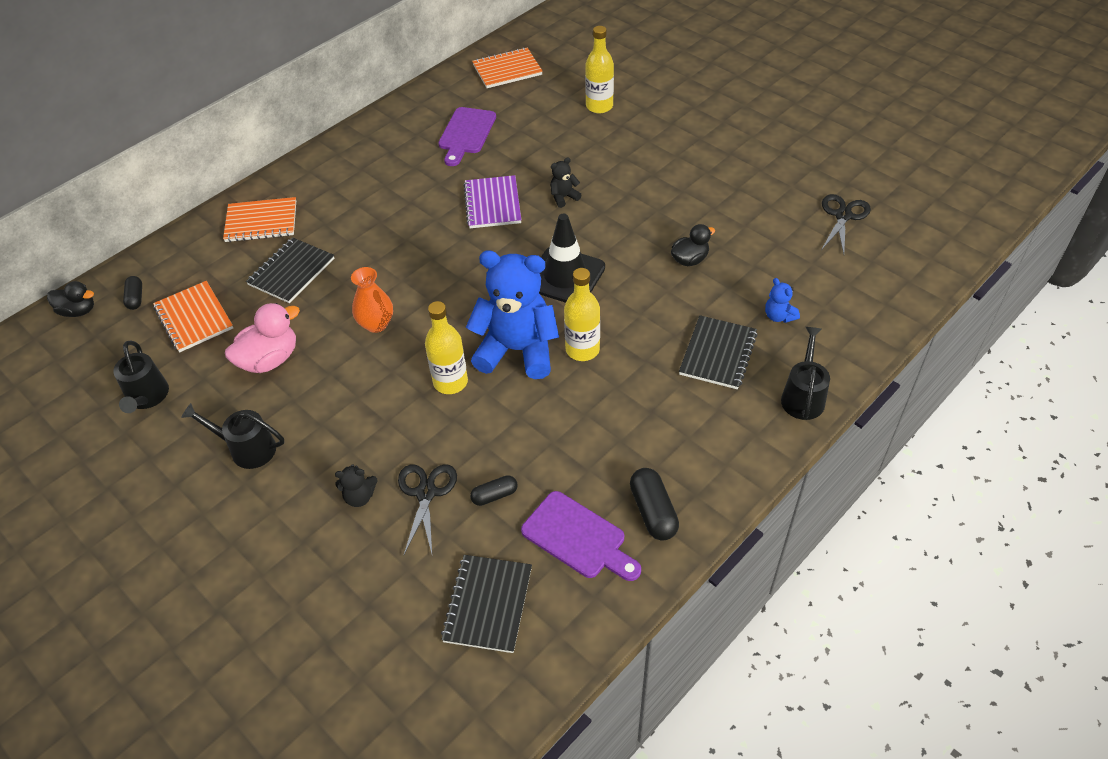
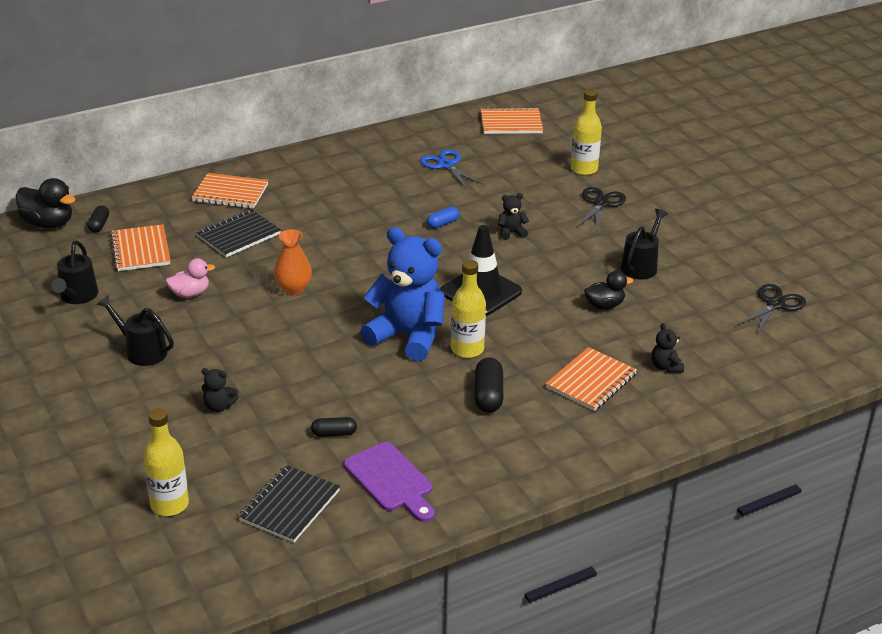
camera: 15 degrees right, 15 degrees down
black duck [47,281,94,317] -> black duck [16,178,76,229], size x1.52
pink duck [225,303,300,373] -> pink duck [166,258,215,298], size x0.66
black scissors [398,464,457,555] -> black scissors moved to [577,187,626,232]
yellow bottle [425,301,468,394] -> yellow bottle moved to [143,408,189,516]
purple cutting board [439,107,496,166] -> blue scissors [420,149,483,189]
purple notebook [463,175,521,228] -> blue capsule [427,207,459,229]
black capsule [630,468,679,541] -> black capsule moved to [475,357,503,413]
black notebook [679,315,758,389] -> orange notebook [546,347,637,411]
blue teddy bear [765,278,800,323] -> black teddy bear [651,323,684,372]
black watering can [781,327,830,420] -> black watering can moved to [621,209,668,279]

